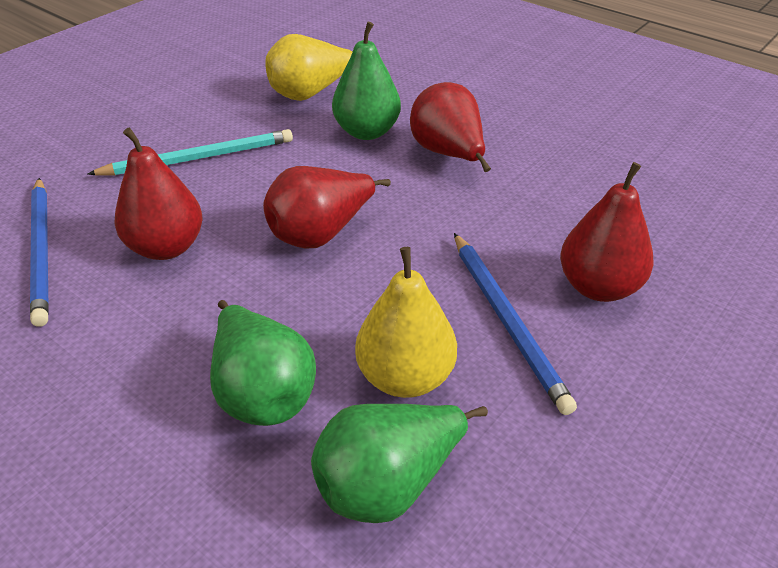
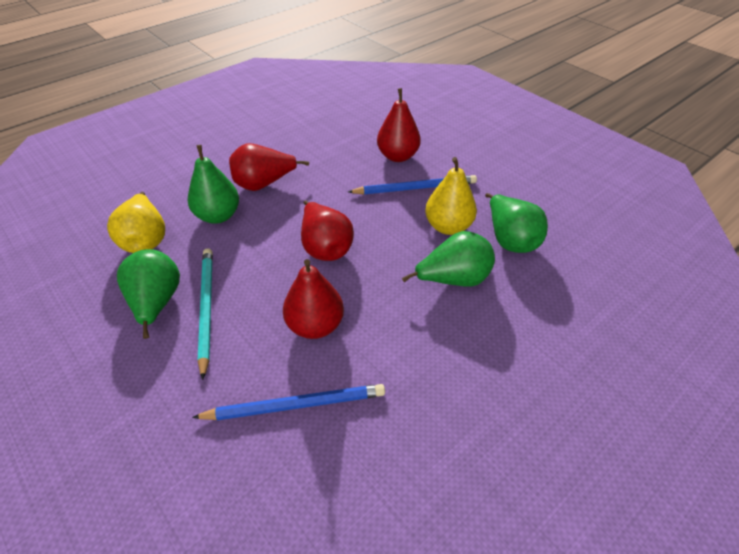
camera: 80 degrees left, 5 degrees up
none -> green pear [117,249,180,339]

